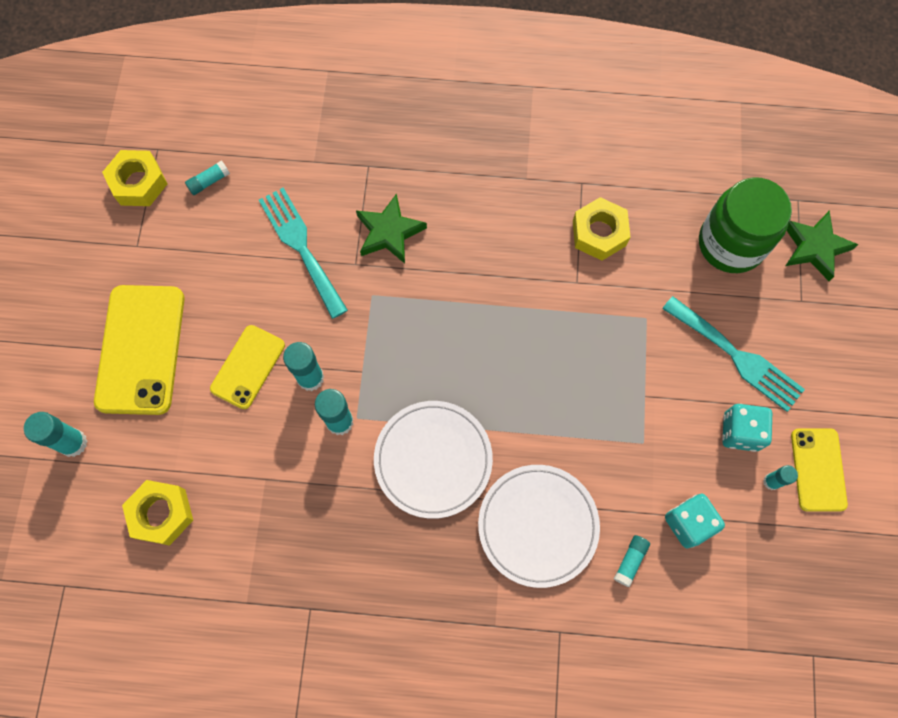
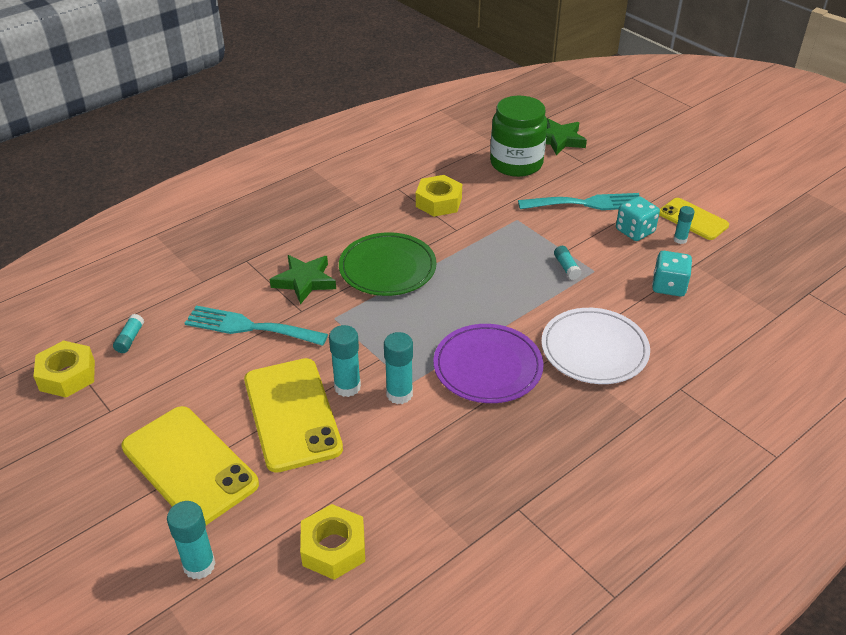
camera: 45 degrees left, 30 degrees down
yellow phone [210,325,285,409] -> yellow phone [244,358,343,473], size x1.67
white plate [374,401,493,519] -> purple plate [434,324,544,403]
turquoise glue stick [614,535,650,587] -> turquoise glue stick moved to [554,246,581,280]
none -> green plate [339,232,436,296]

